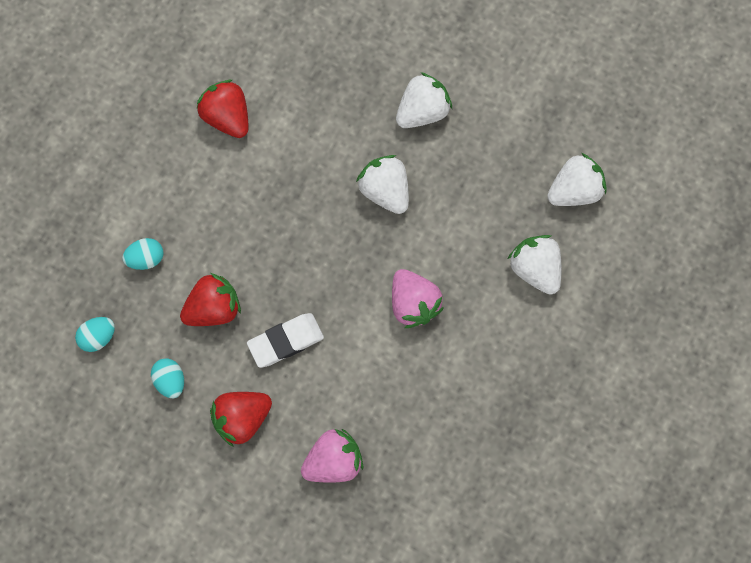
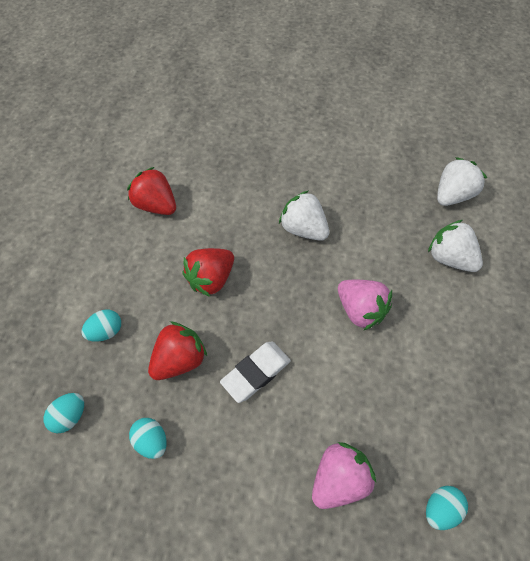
camera: 15 degrees left, 15 degrees down
red strawberry [210,392,272,447] -> red strawberry moved to [183,248,234,297]
white strawberry [396,72,452,128] -> none
none -> turquoise egg [426,486,468,530]

